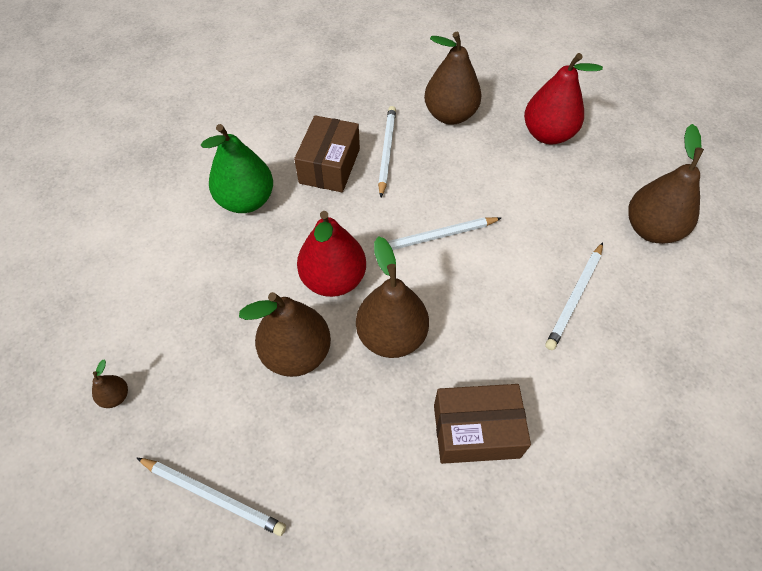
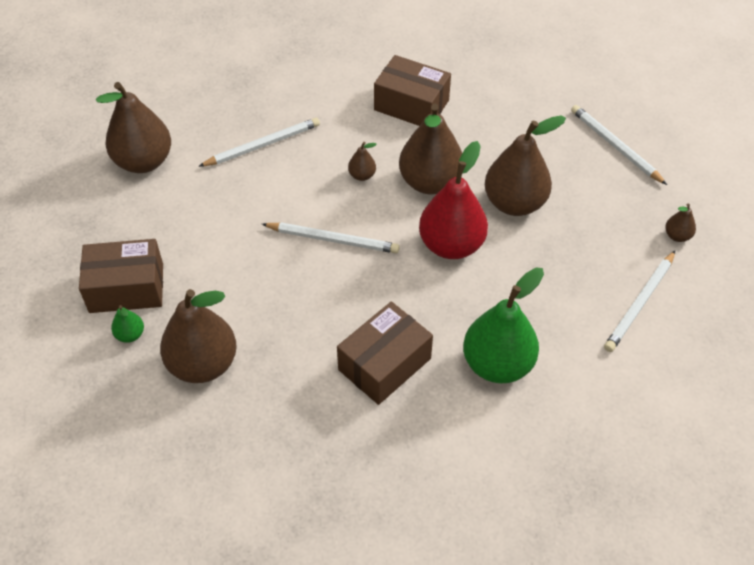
camera: 150 degrees left, 5 degrees down
white pencil [378,106,396,197] -> white pencil moved to [604,251,675,352]
red pear [524,53,603,145] -> brown box [79,239,163,313]
none -> green pear [111,305,144,343]
none -> brown pear [348,142,377,181]

